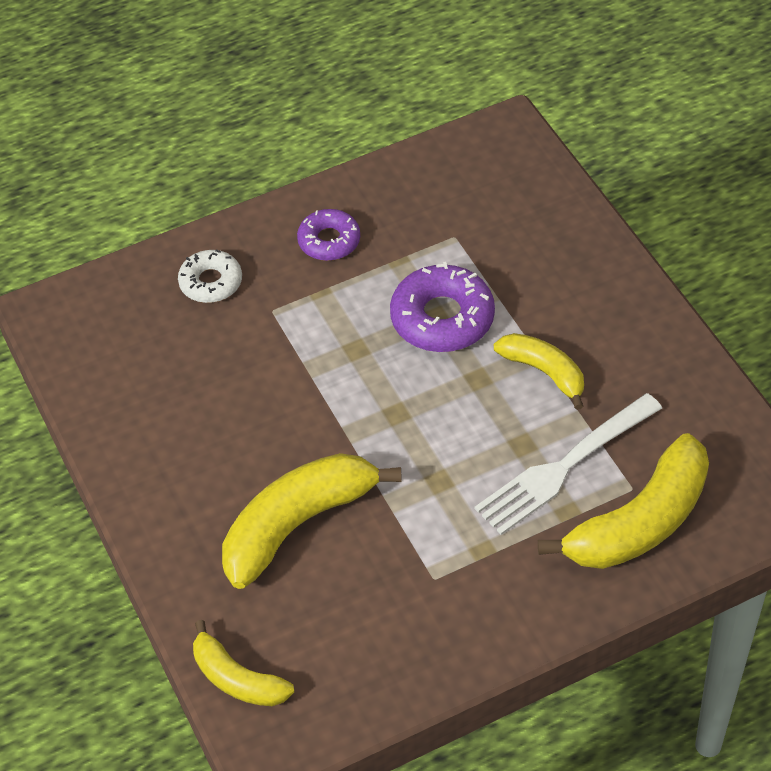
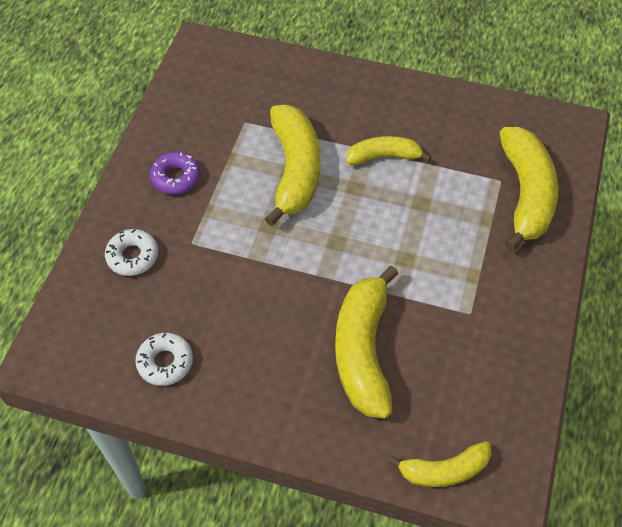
camera: 50 degrees left, 5 degrees up
purple donut [390,262,495,352] -> yellow banana [265,105,320,226]
white fork [475,393,662,535] -> none
none -> white donut [135,333,193,386]

